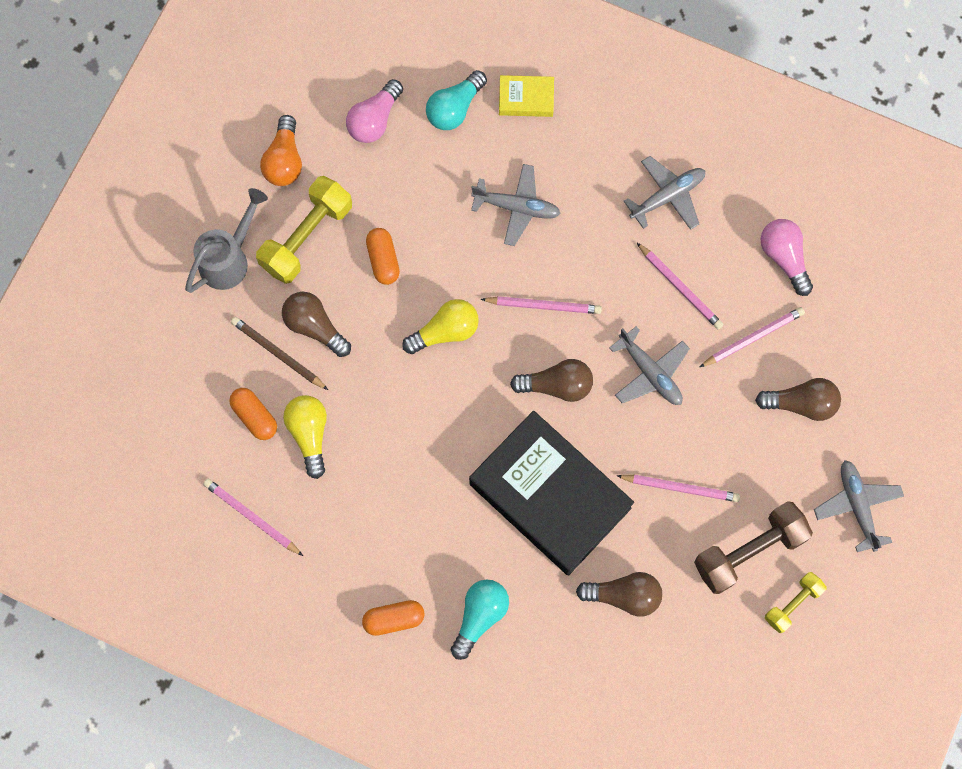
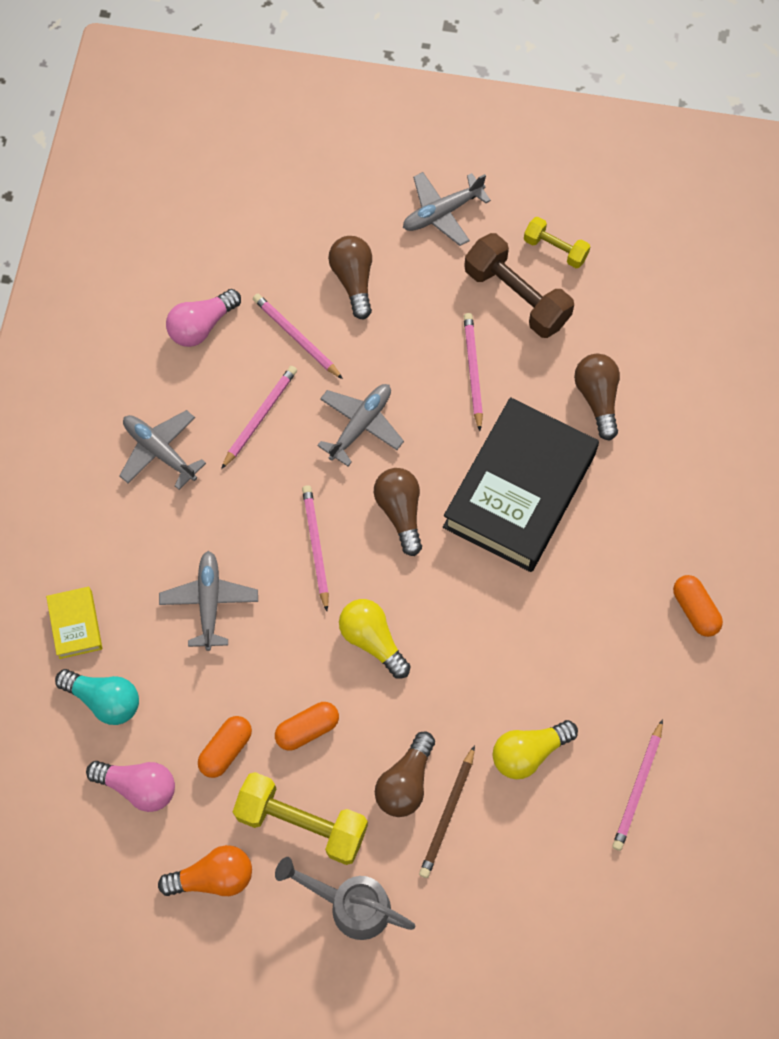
camera: 105 degrees left, 5 degrees down
orange capsule [229,388,277,440] -> orange capsule moved to [198,716,252,778]
turquoise light bulb [451,580,509,660] -> none

